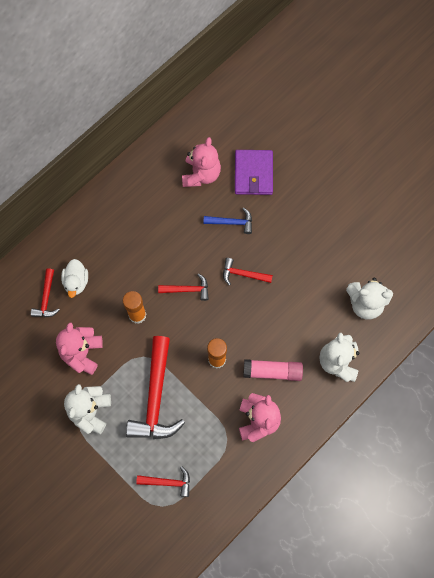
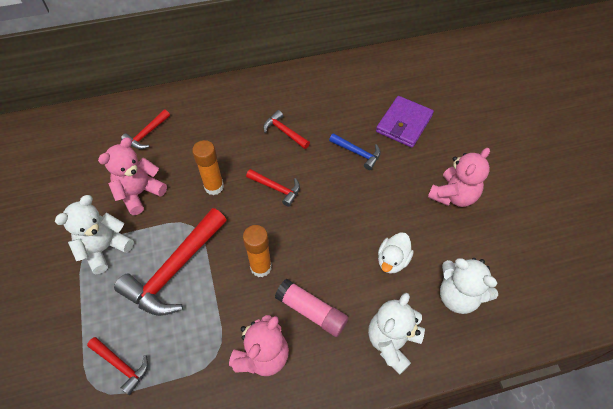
camera: 30 degrees right, 15 degrees down
white duck [61,259,88,298] -> white duck moved to [378,232,414,274]
pink teddy bear [182,137,221,187] -> pink teddy bear moved to [428,148,490,207]
red hammer [223,258,273,286] -> red hammer moved to [263,110,310,149]

